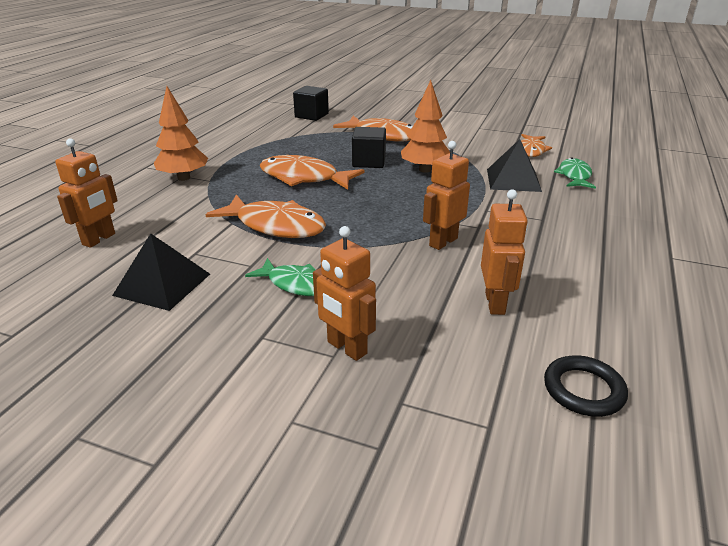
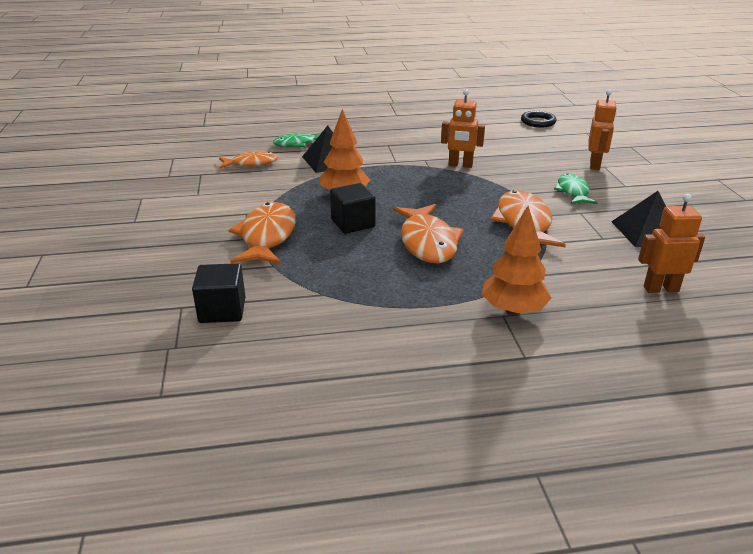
camera: 120 degrees left, 0 degrees up
orange robot [481,189,528,315] -> none

